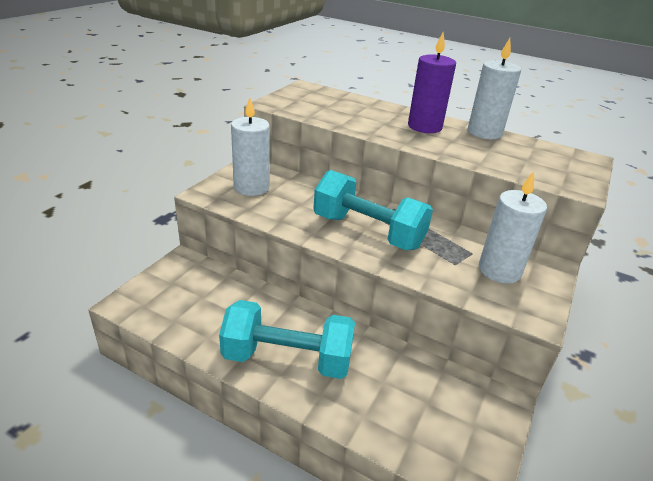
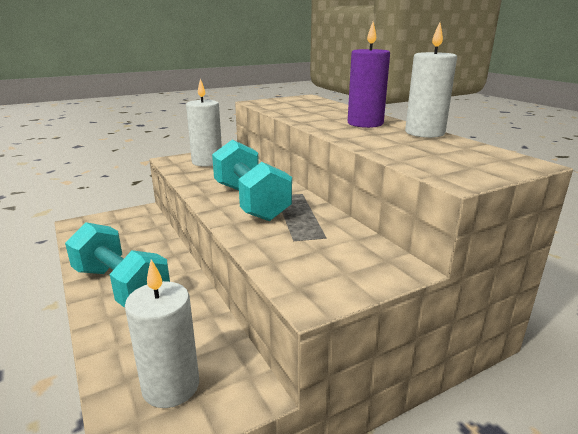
camera: 35 degrees right, 10 degrees down
white candle [479,171,547,284] -> white candle moved to [125,259,199,408]

